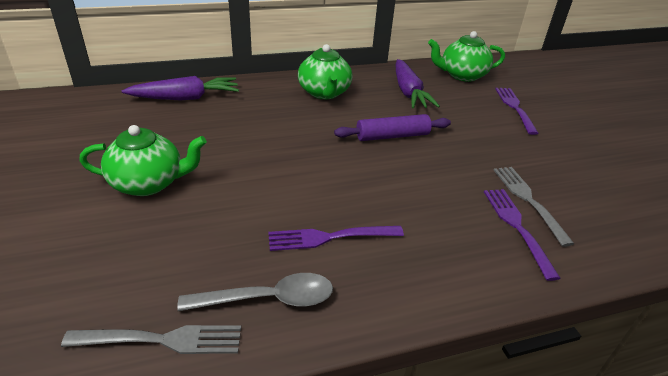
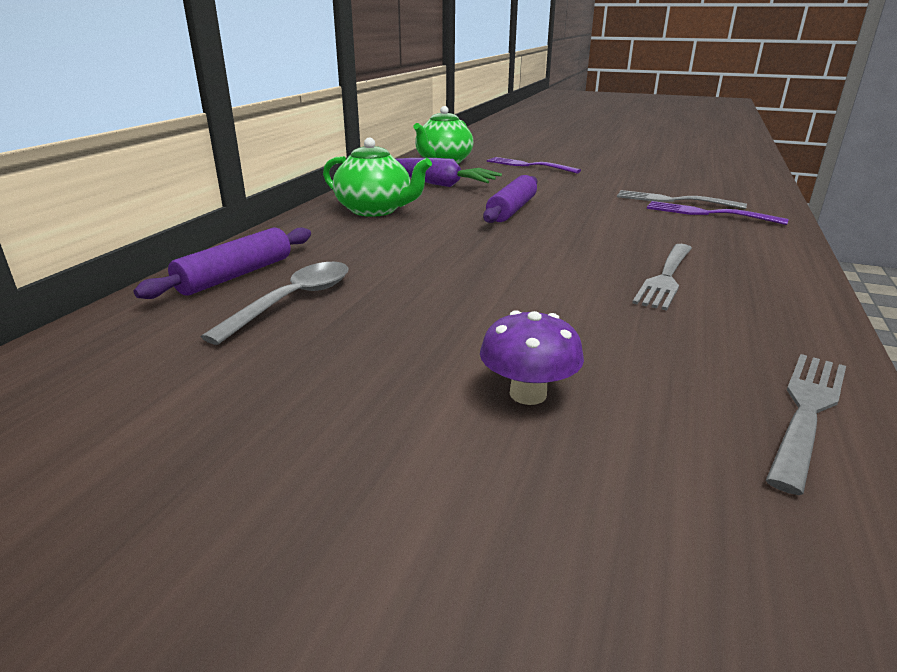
camera: 50 degrees left, 10 degrees down
green teapot [79,125,207,196] -> none
purple carrot [122,76,239,100] -> purple rolling pin [134,227,311,299]
grey spoon [177,273,333,311] -> grey spoon moved to [201,262,348,345]
purple fork [268,226,404,251] -> grey fork [632,244,692,311]
none -> purple mushroom [480,310,584,405]

